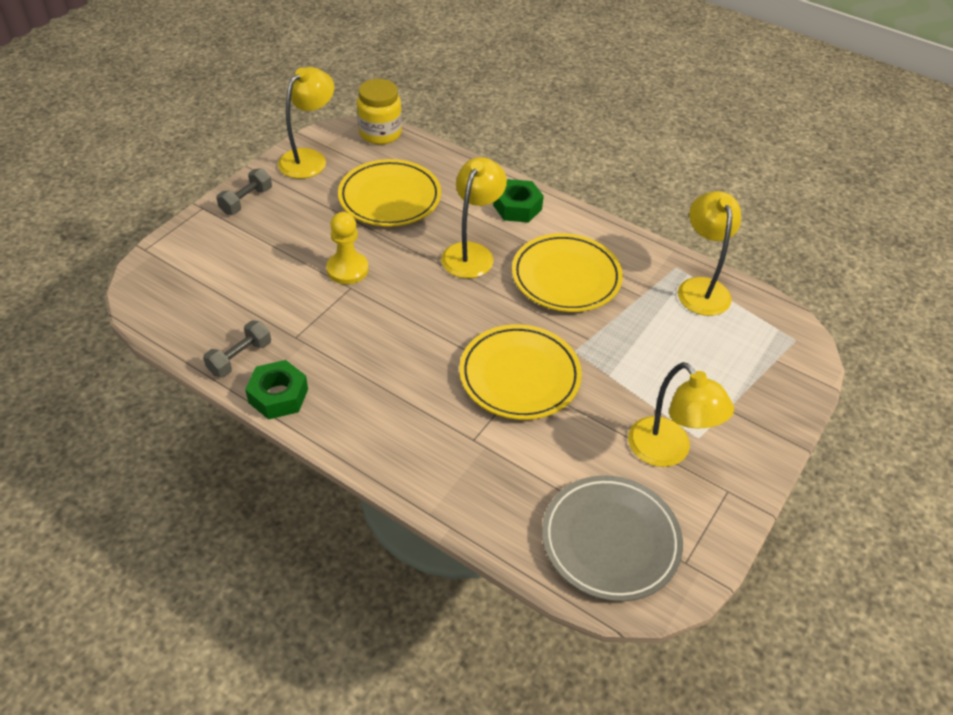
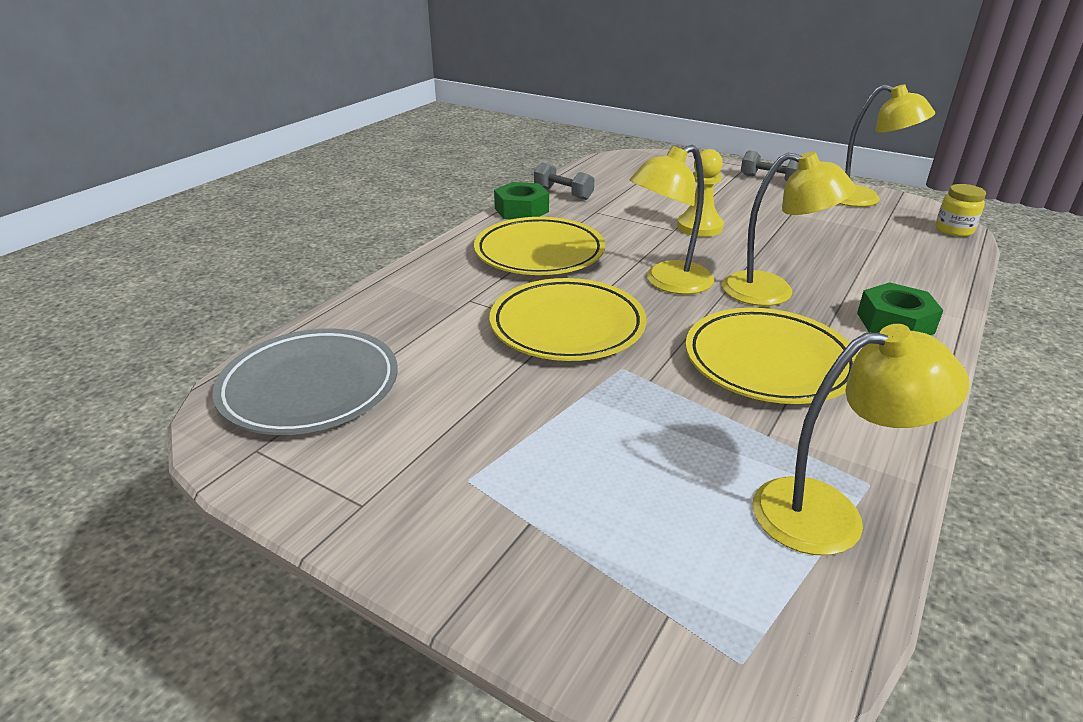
camera: 90 degrees right, 15 degrees down
yellow plate [338,159,441,227] -> yellow plate moved to [474,217,605,275]
yellow jar [357,79,402,145] -> yellow jar [935,184,986,237], size x0.66
yellow lamp [628,362,734,467] -> yellow lamp moved to [630,145,714,294]

